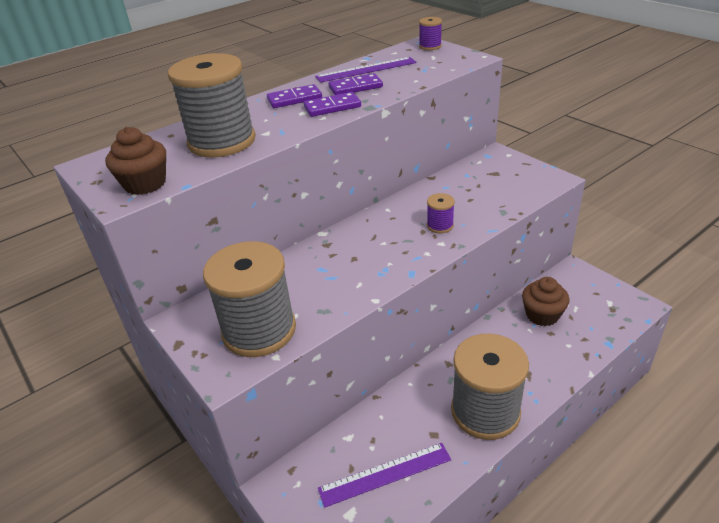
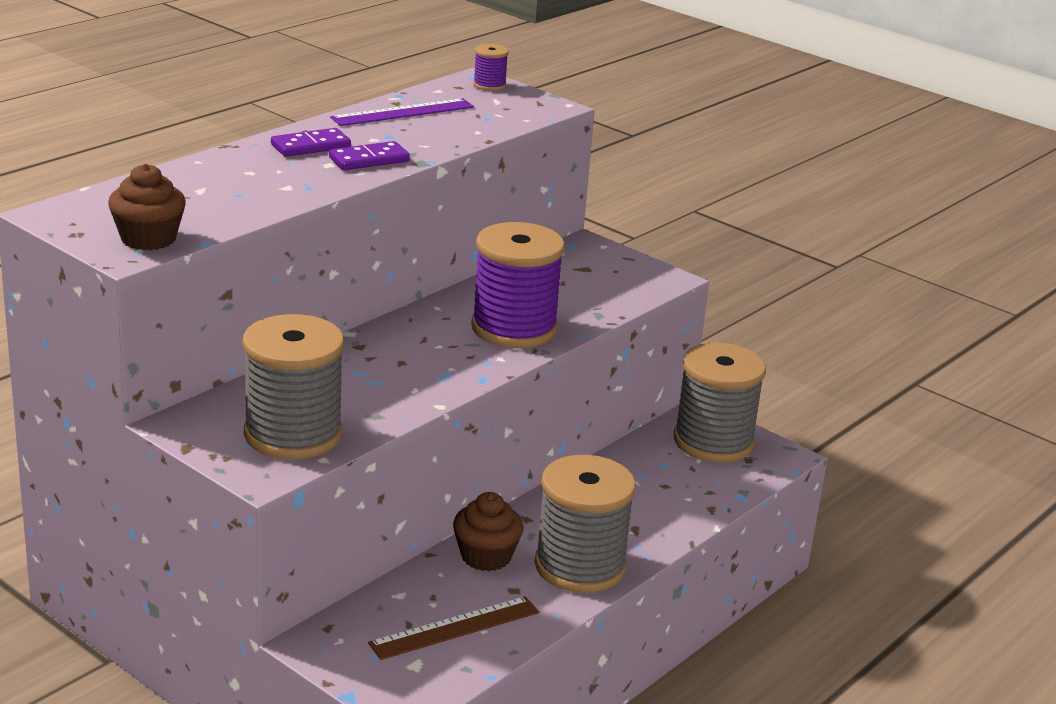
camera: 15 degrees left, 10 degrees down
grey spool [168,53,256,158] -> grey spool moved to [674,342,766,463]
purple ruler [318,443,451,508] -> brown ruler [368,596,539,660]
purple domino [328,73,383,95] -> none
purple spool [427,193,455,233] -> purple spool [471,222,565,348], size x2.32
brown cupcake [522,277,569,326] -> brown cupcake moved to [453,492,524,571]

